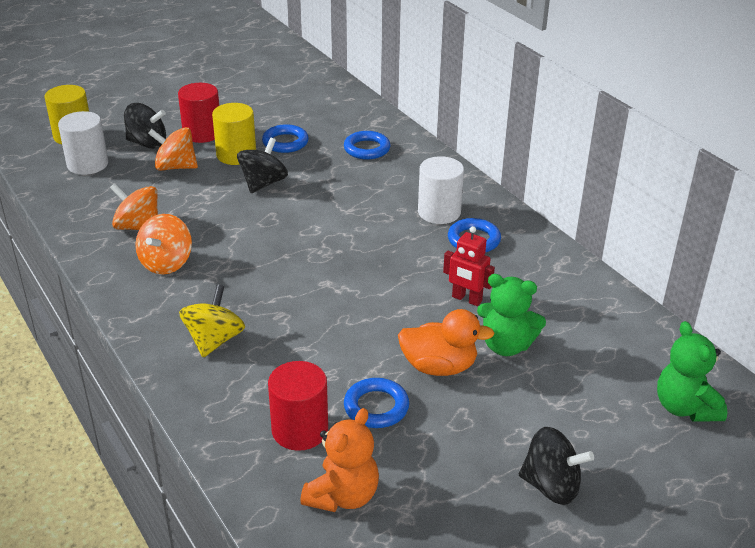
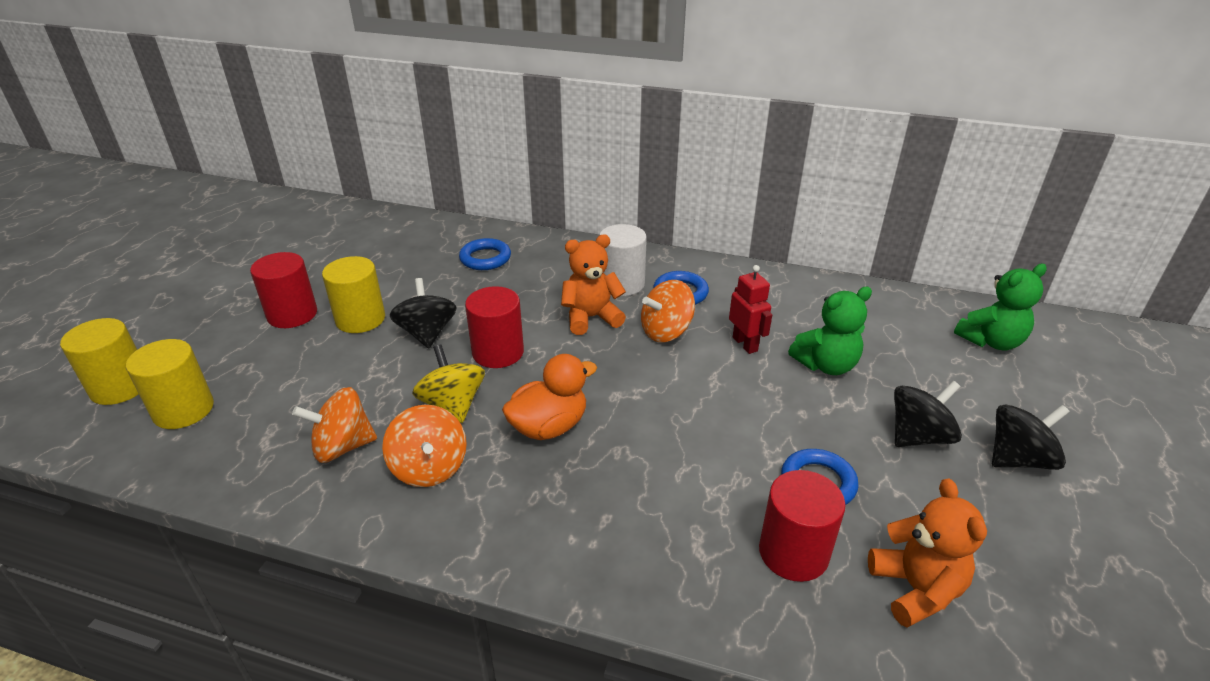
camera: 40 degrees left, 0 degrees up
white cylinder [58,111,108,175] -> yellow cylinder [126,339,214,429]
black spinning top [124,103,166,149] -> black spinning top moved to [894,381,962,447]
orange spinning top [148,127,198,171] -> orange spinning top moved to [641,280,695,342]
yellow spinning top [179,285,245,357] -> yellow spinning top moved to [412,344,485,423]
blue ring [262,124,309,153] -> none
orange duck [398,309,495,376] -> orange duck moved to [502,354,597,440]
red robot [443,226,495,306] -> red robot turned 105 degrees counterclockwise [729,265,772,354]
green teddy bear [657,321,727,422] -> green teddy bear turned 60 degrees counterclockwise [954,263,1047,350]
none -> red cylinder [465,286,524,368]
none -> orange teddy bear [561,234,626,335]

